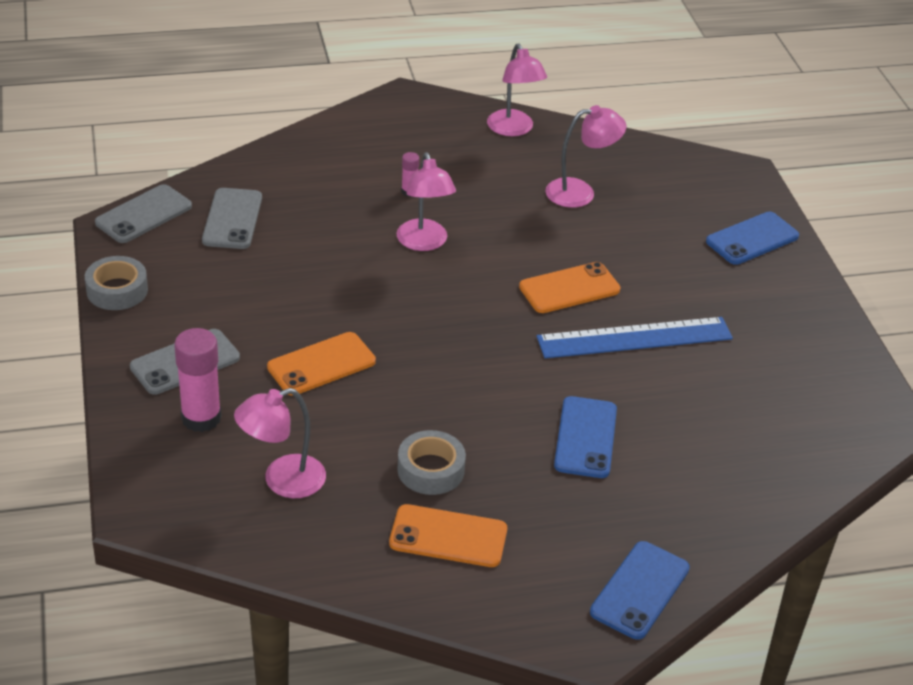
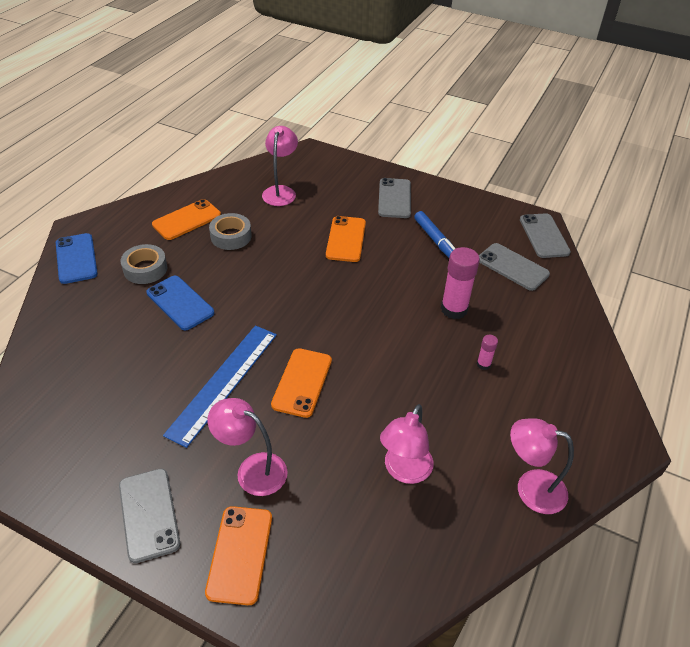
camera: 130 degrees right, 5 degrees up
grey tape [85,256,148,310] -> grey tape moved to [120,244,167,284]
pink glue stick [174,328,222,432] -> pink glue stick moved to [441,247,480,319]
pink lamp [396,152,456,251] -> pink lamp moved to [207,398,288,496]
blue phone [706,212,799,265] -> orange phone [205,506,272,605]
none -> grey phone [119,469,180,563]
none -> blue marker [414,211,456,258]

